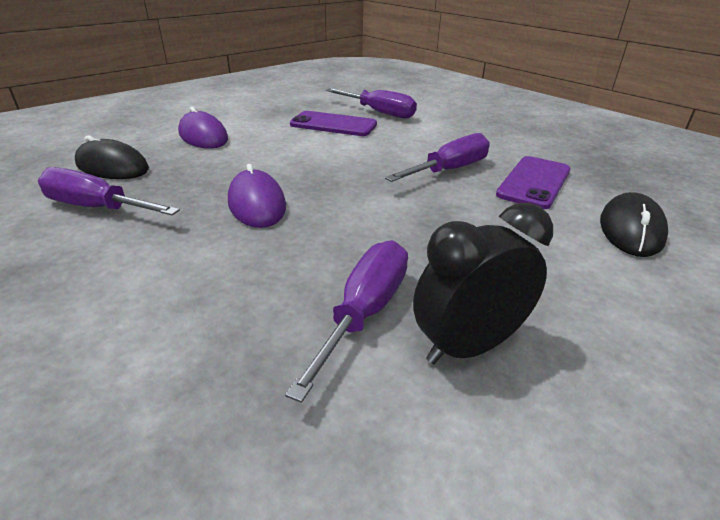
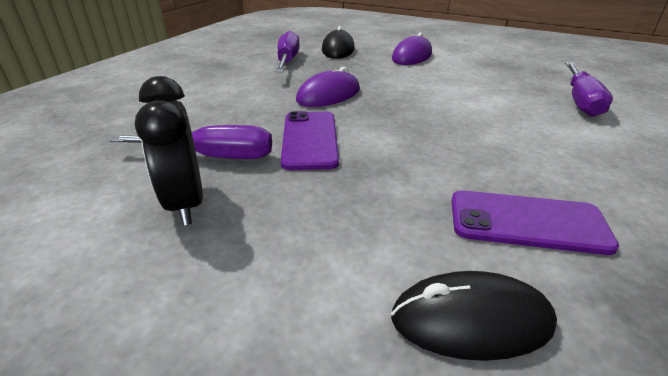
camera: 70 degrees right, 0 degrees up
purple phone [290,111,377,136] -> purple phone moved to [281,111,339,170]
purple screwdriver [385,133,490,182] -> none
black clock [413,203,553,364] -> black clock turned 150 degrees counterclockwise [135,76,203,226]

